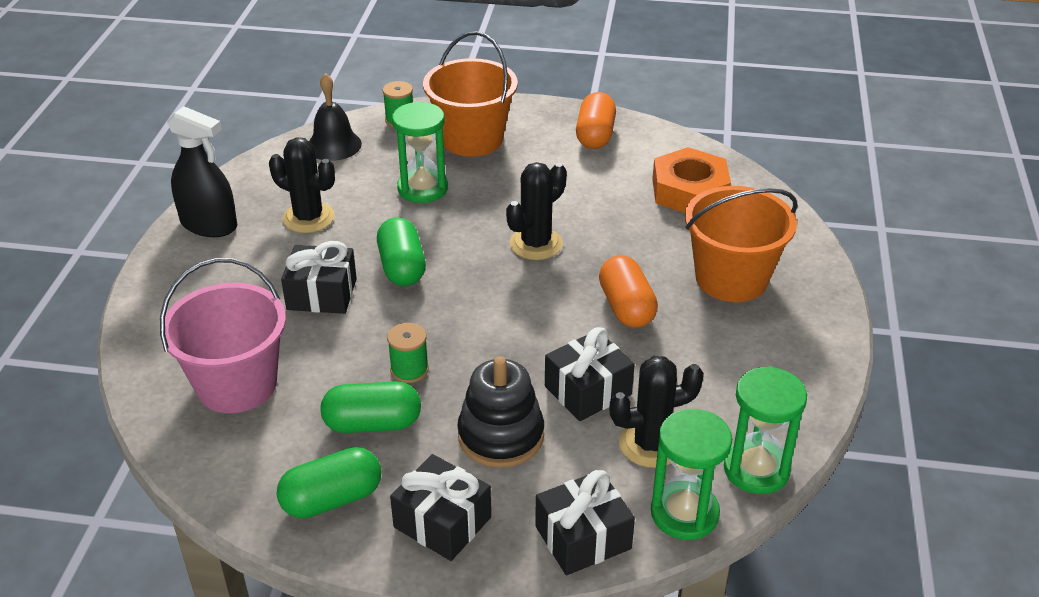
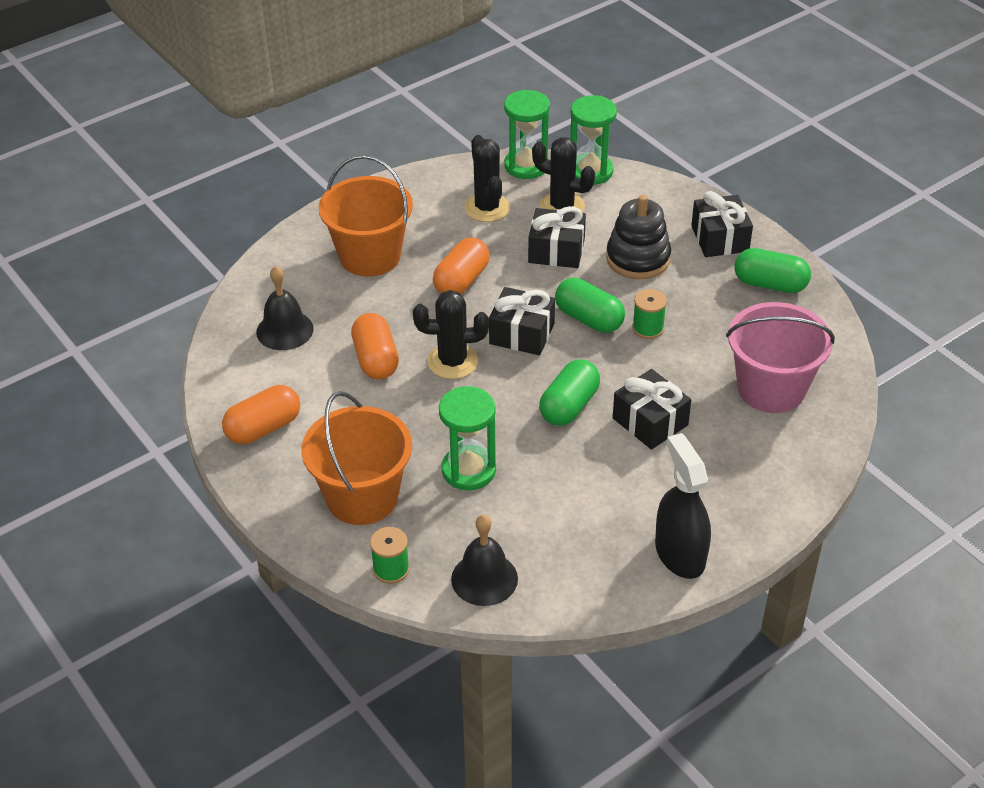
camera: 135 degrees left, 5 degrees up
black cactus [269,137,335,233] -> black cactus moved to [464,135,510,222]
green capsule [320,381,421,433] -> green capsule moved to [555,278,625,333]
black gift [535,470,635,575] -> black gift moved to [489,287,555,355]
orange nut [652,147,731,213] -> black bell [256,266,314,350]
none -> orange capsule [351,313,399,379]

